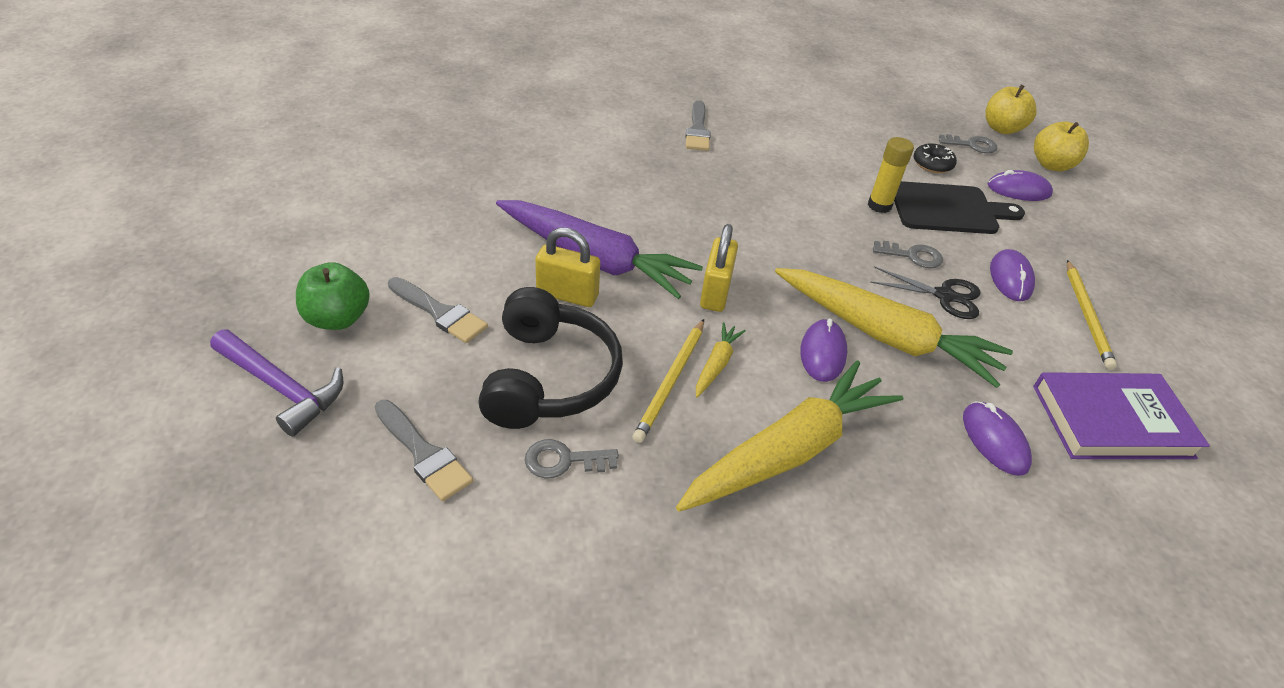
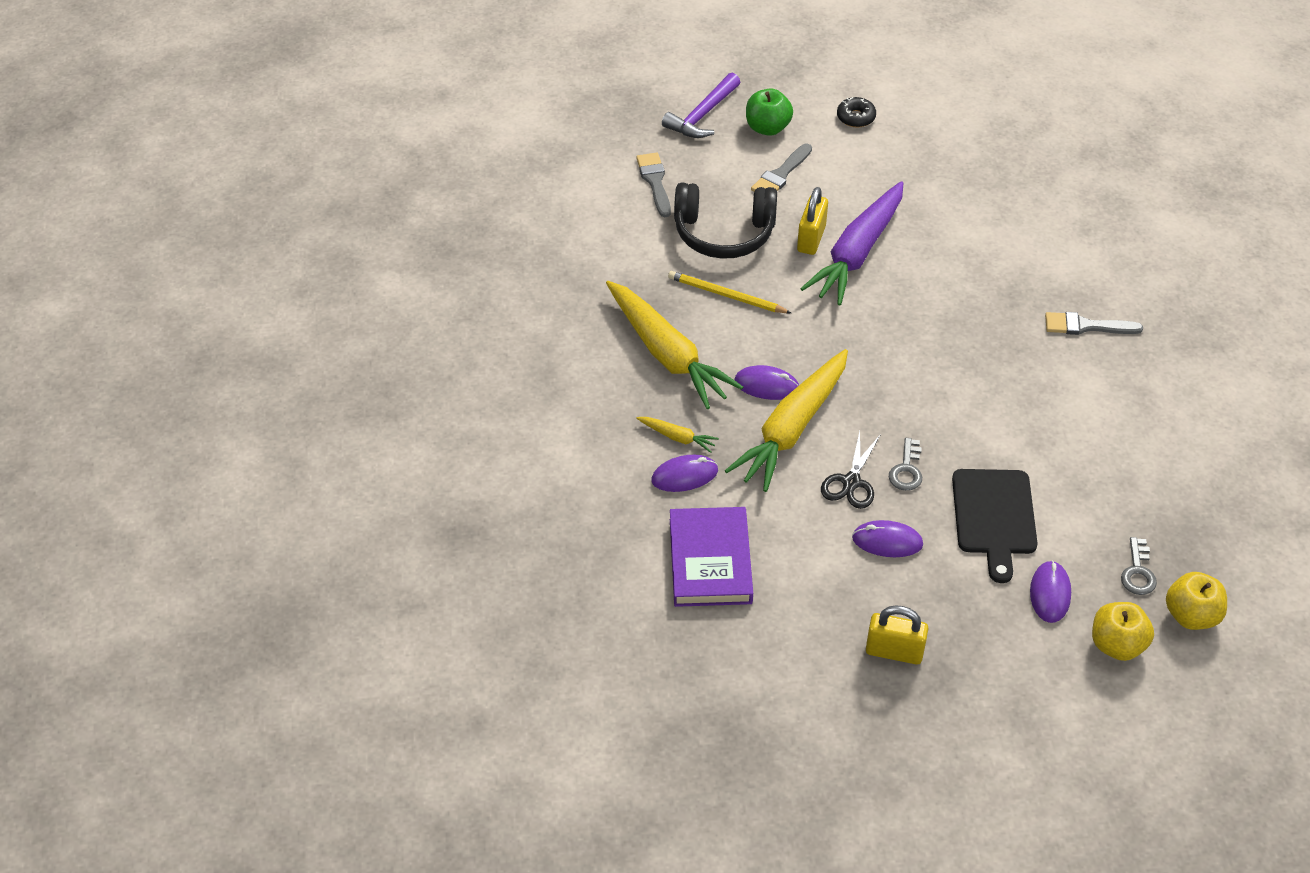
camera: 95 degrees right, 5 degrees up
grey brush [375,400,473,501] -> grey brush turned 120 degrees clockwise [636,152,671,217]
grey key [525,439,619,479] -> none
yellow carrot [696,322,746,398] -> yellow carrot moved to [636,417,719,453]
yellow padlock [700,224,738,312] -> yellow padlock moved to [866,605,929,664]
yellow glue stick [868,137,914,213] -> none
black donut [913,143,957,173] -> black donut moved to [837,97,876,128]
yellow pencil [1067,260,1117,370] -> none

